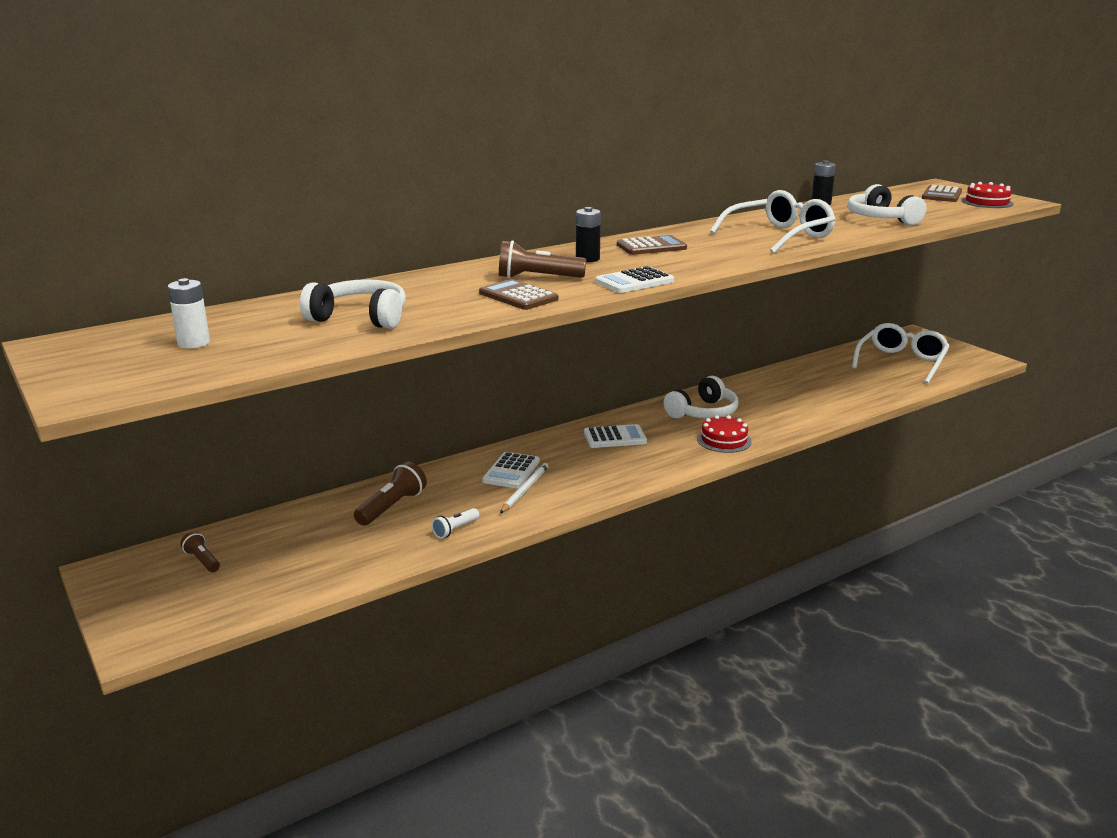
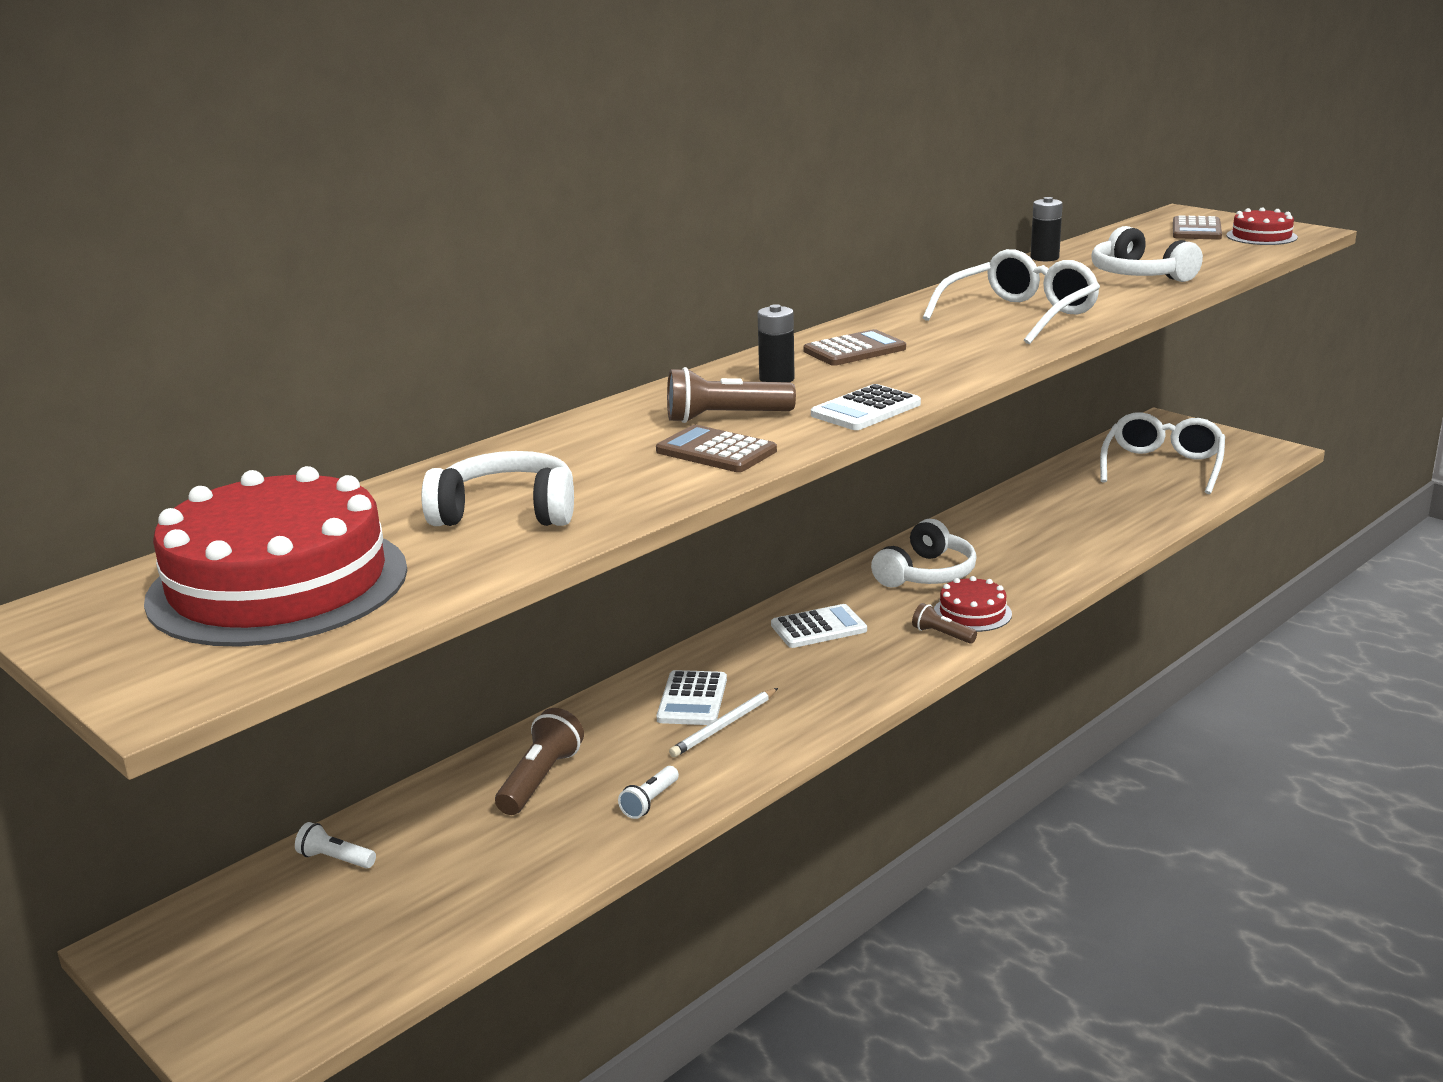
camera: 10 degrees left, 0 degrees up
white battery [168,278,210,348] -> red cake [144,466,407,647]
brown flashlight [181,531,220,572] -> brown flashlight moved to [912,603,977,644]
white pencil [500,463,548,513] -> white pencil turned 150 degrees counterclockwise [669,688,778,757]
none -> white flashlight [295,822,376,868]

